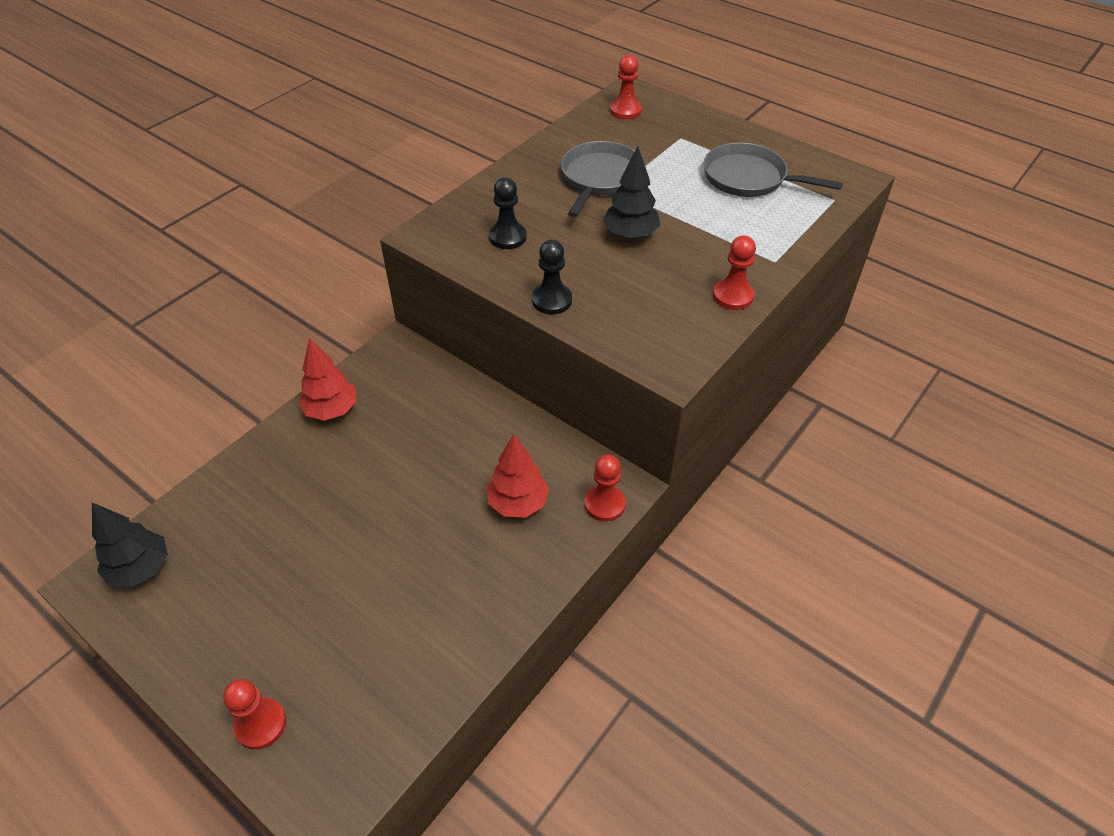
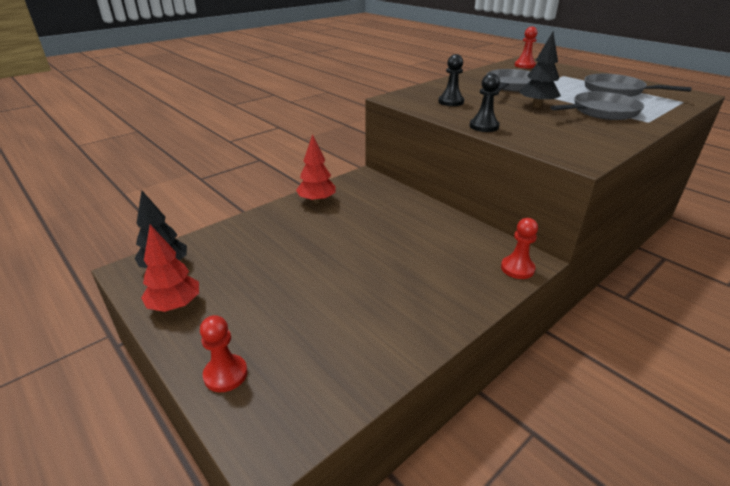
camera: 10 degrees right, 15 degrees down
red tree [487,434,549,518] -> red tree moved to [141,225,199,312]
red pawn [713,235,756,310] -> none
none -> grey pan [550,92,644,120]

